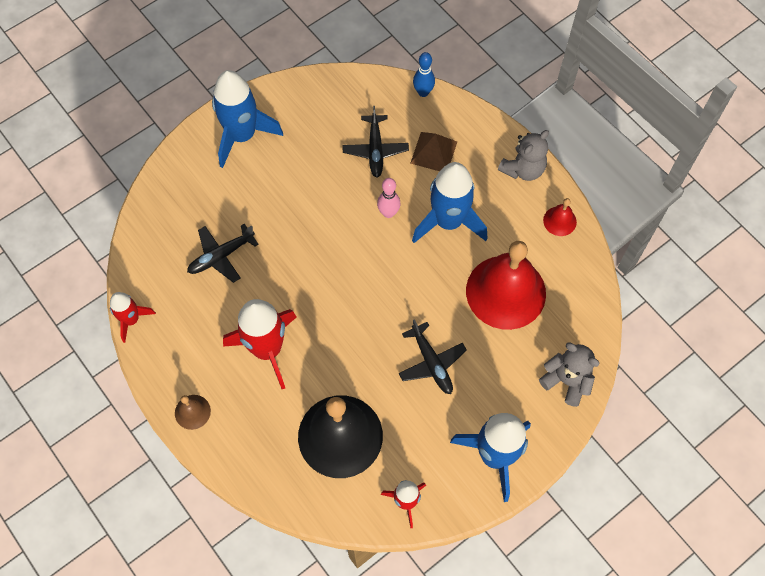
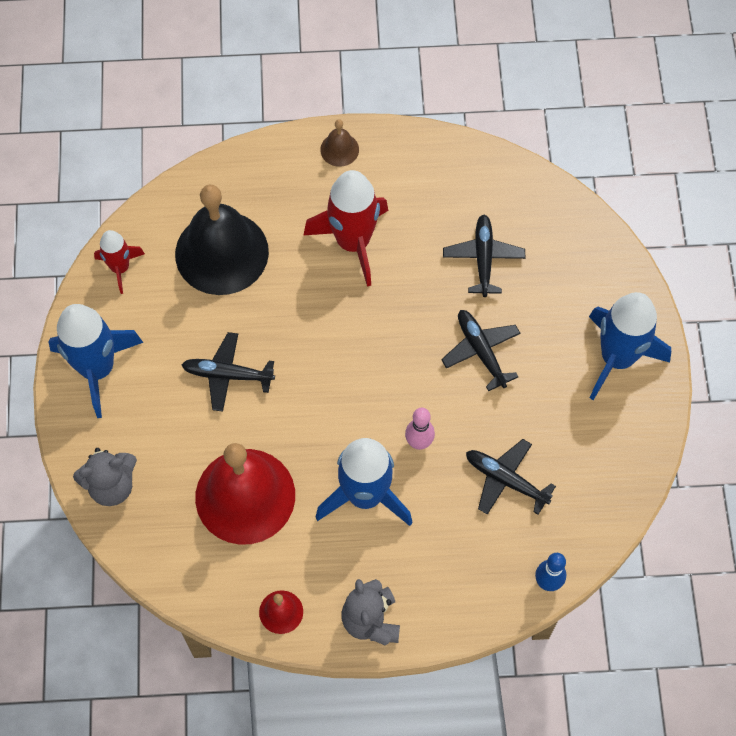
camera: 125 degrees right, 0 degrees up
red rocket [110,292,156,343] -> none
brown pyramid [410,132,457,171] -> none
none -> black plane [441,310,521,391]

